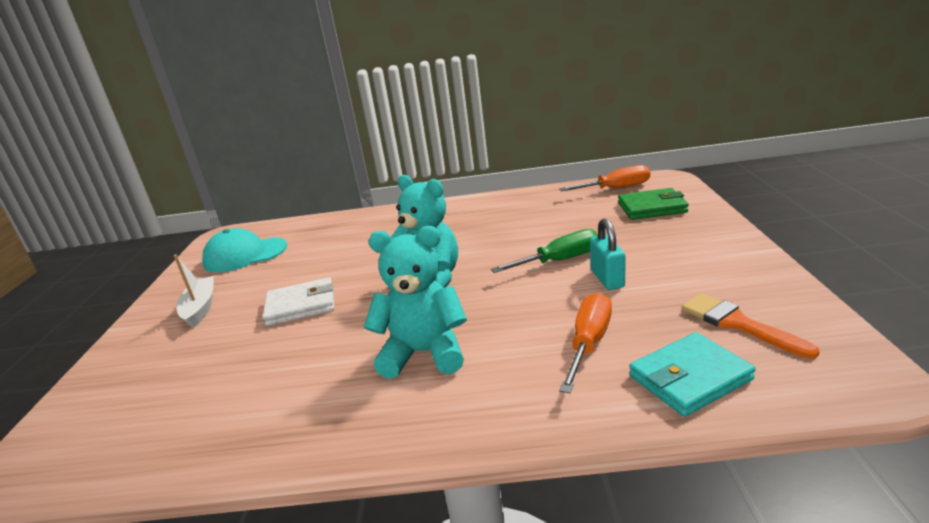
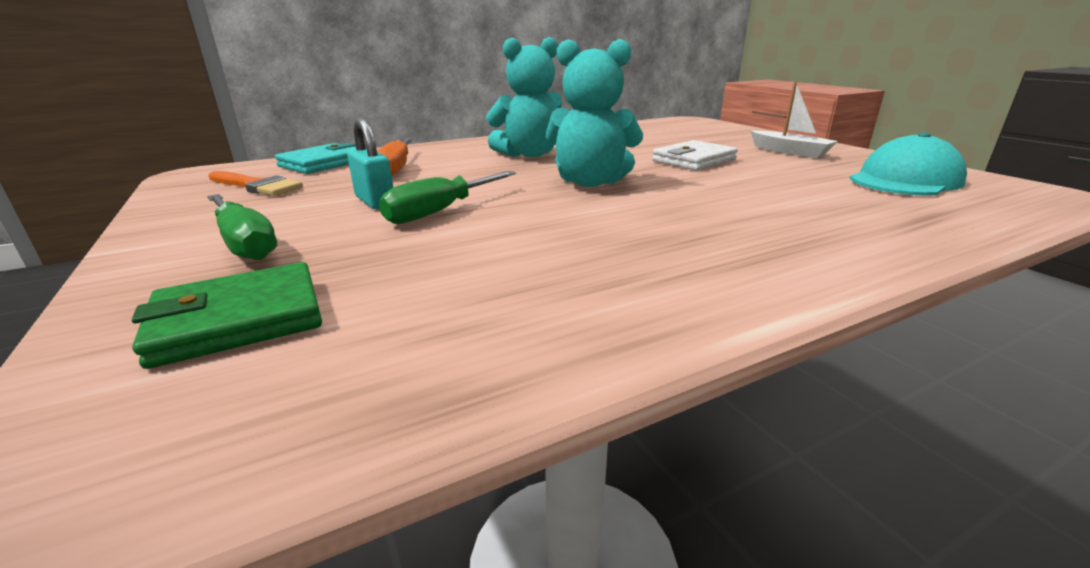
camera: 150 degrees right, 0 degrees up
orange screwdriver [559,165,650,191] -> none
none -> green screwdriver [207,194,277,260]

